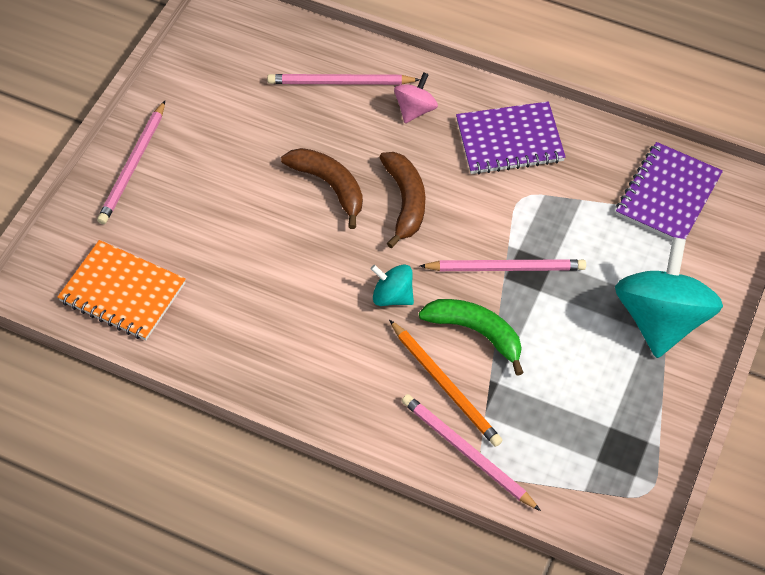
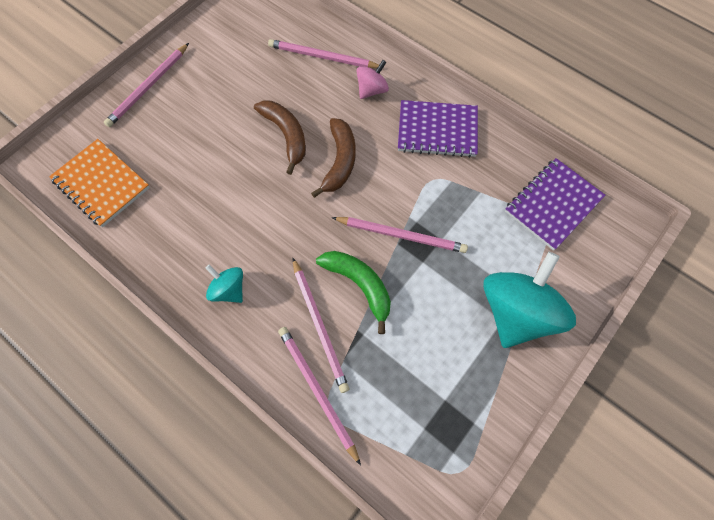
camera: 15 degrees right, 10 degrees up
turquoise spinning top [371,264,414,306] -> turquoise spinning top moved to [206,264,243,303]
orange pencil [389,320,503,447] -> pink pencil [293,258,349,393]

